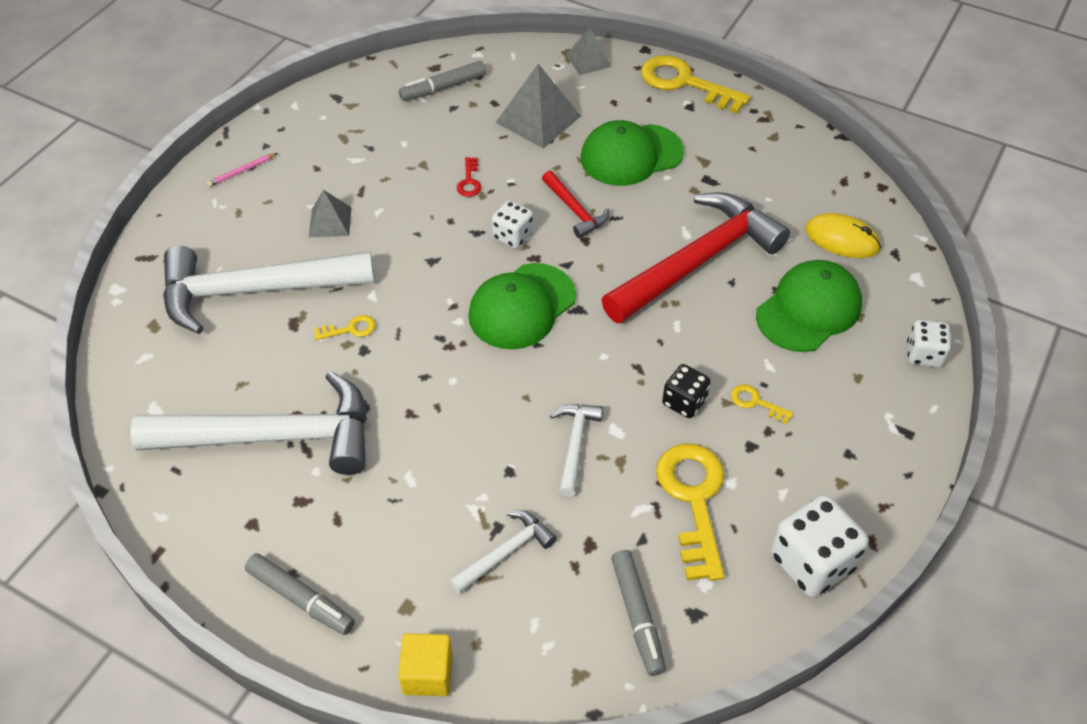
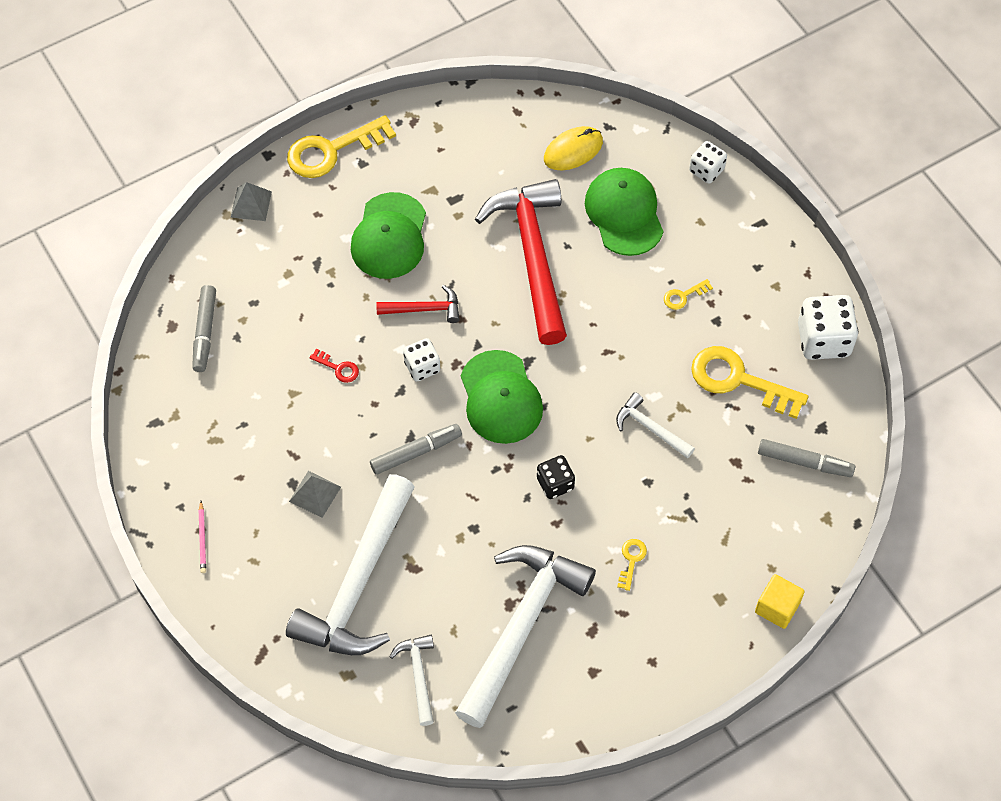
camera: 60 degrees left, 10 degrees up
grey marker [245,553,355,635] -> grey marker moved to [370,424,462,475]
yellow key [314,315,376,340] -> yellow key moved to [617,539,647,591]
white hammer [449,511,557,594] -> white hammer moved to [389,635,434,726]
grey pyramid [496,64,581,149] -> none
black dice [662,364,711,418] -> black dice moved to [537,455,575,499]

